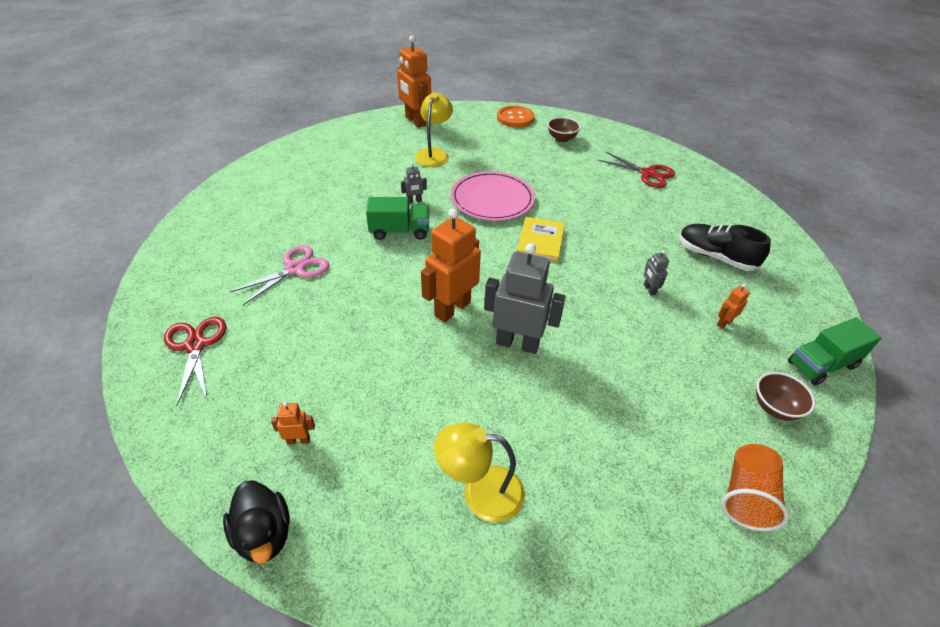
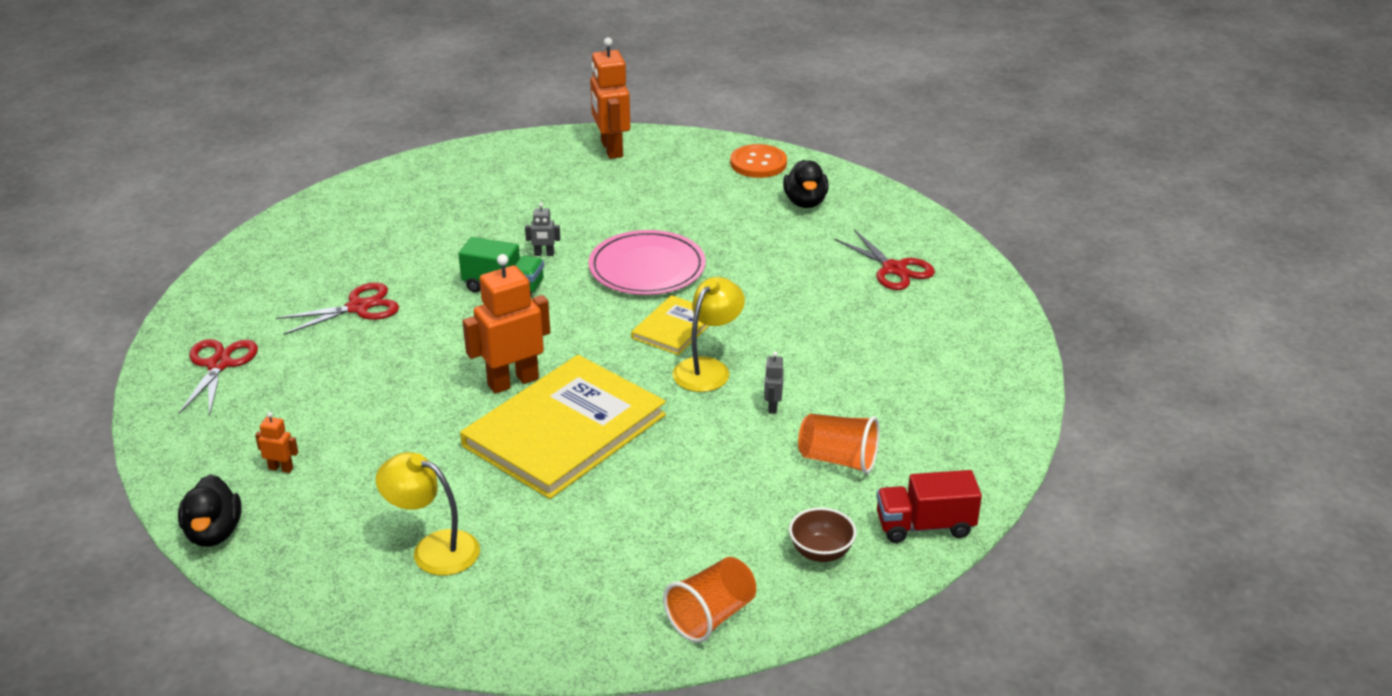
camera: 20 degrees right, 10 degrees down
pink scissors [230,245,329,305] -> red scissors [276,282,399,335]
yellow lamp [415,92,453,167] -> yellow lamp moved to [673,277,745,392]
grey robot [484,243,566,354] -> yellow book [460,355,666,499]
brown bowl [548,117,581,142] -> black duck [783,160,829,208]
black shoe [679,224,771,271] -> none
orange robot [717,284,750,329] -> orange cup [798,414,880,474]
green truck [788,318,881,386] -> red truck [876,470,982,543]

